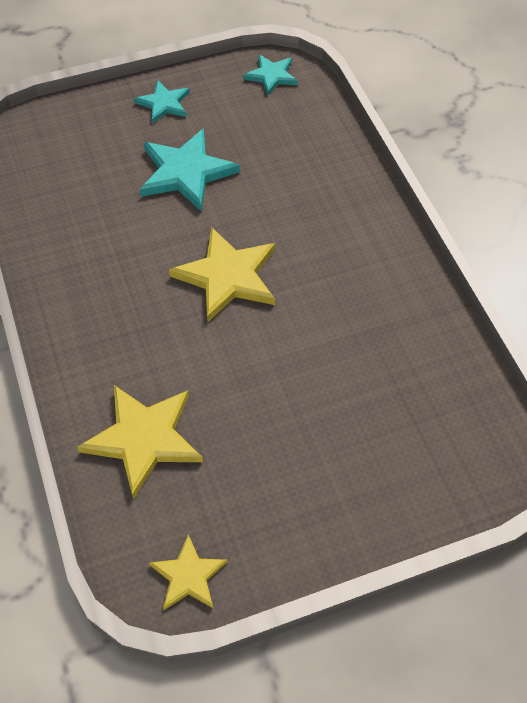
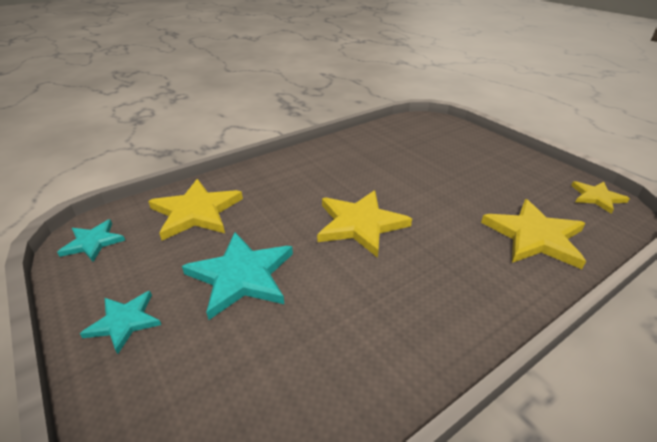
camera: 105 degrees left, 20 degrees down
none -> yellow star [148,179,243,241]

